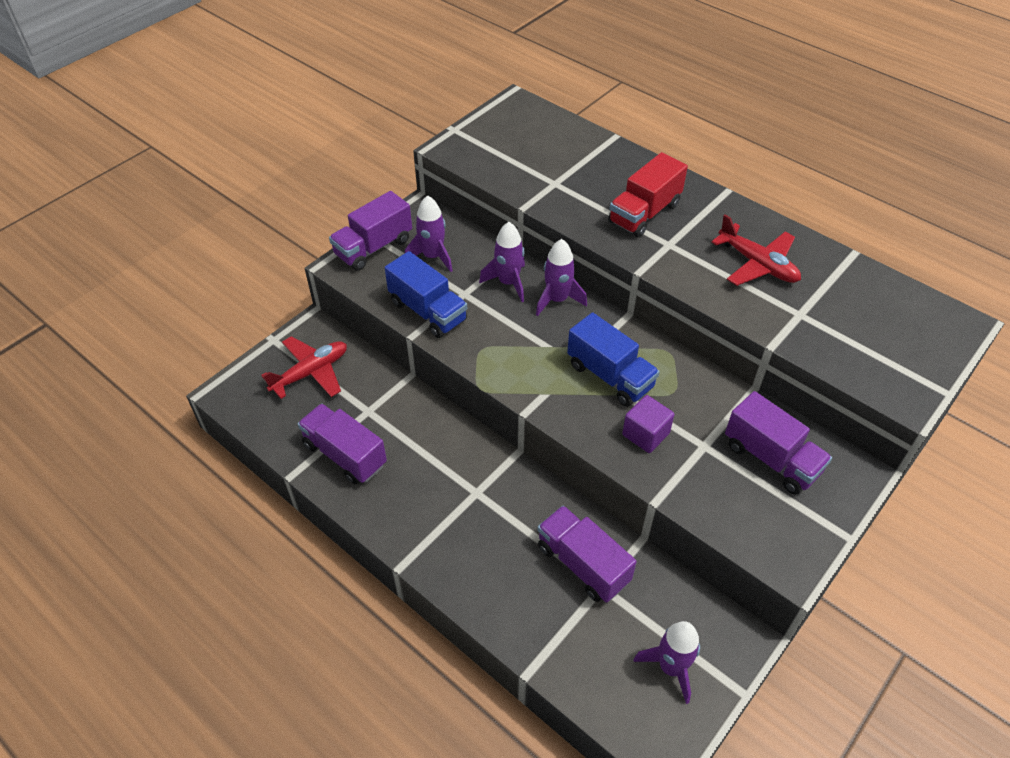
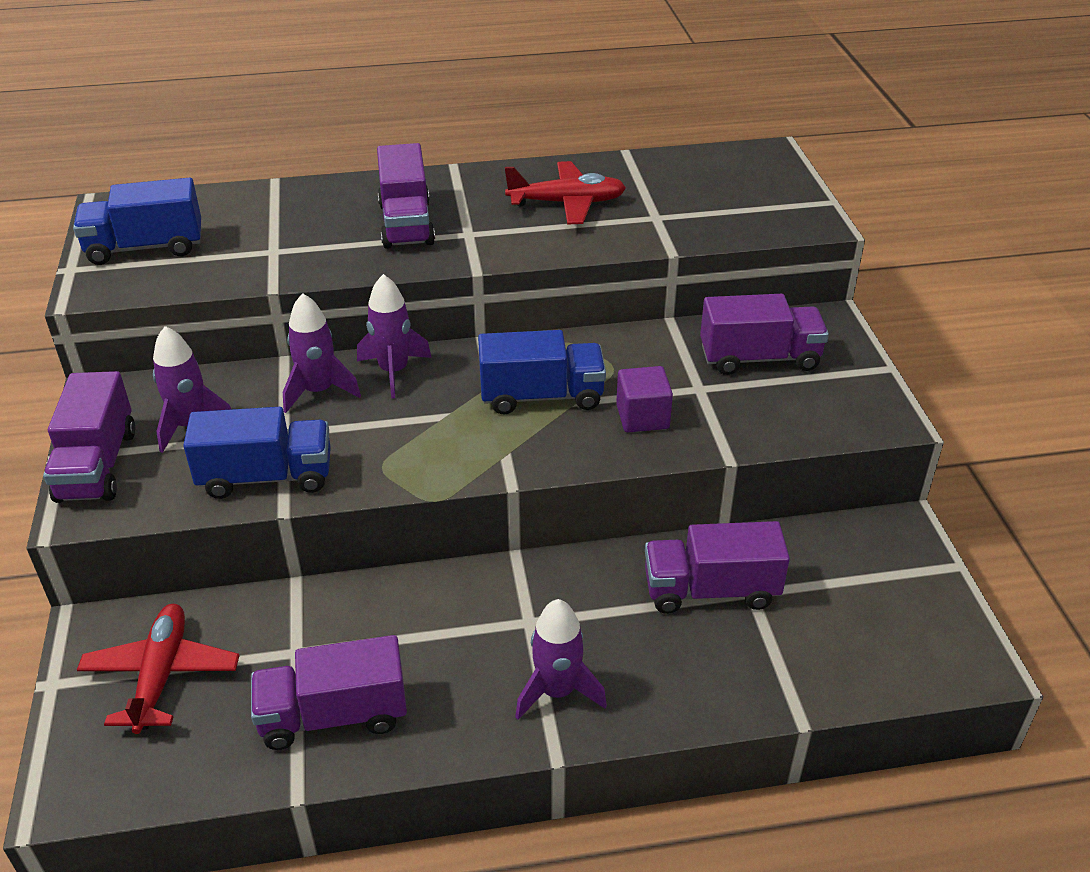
camera: 50 degrees left, 10 degrees down
red truck [608,152,688,237] -> purple truck [377,143,435,249]
purple rocket [633,621,700,704] -> purple rocket moved to [515,599,607,720]
none -> blue truck [73,178,201,265]

